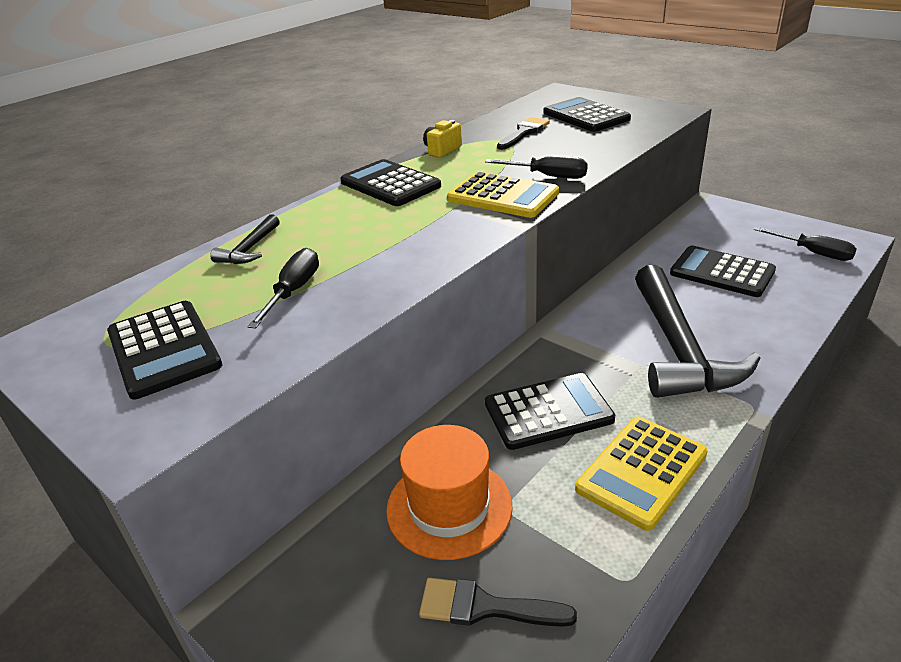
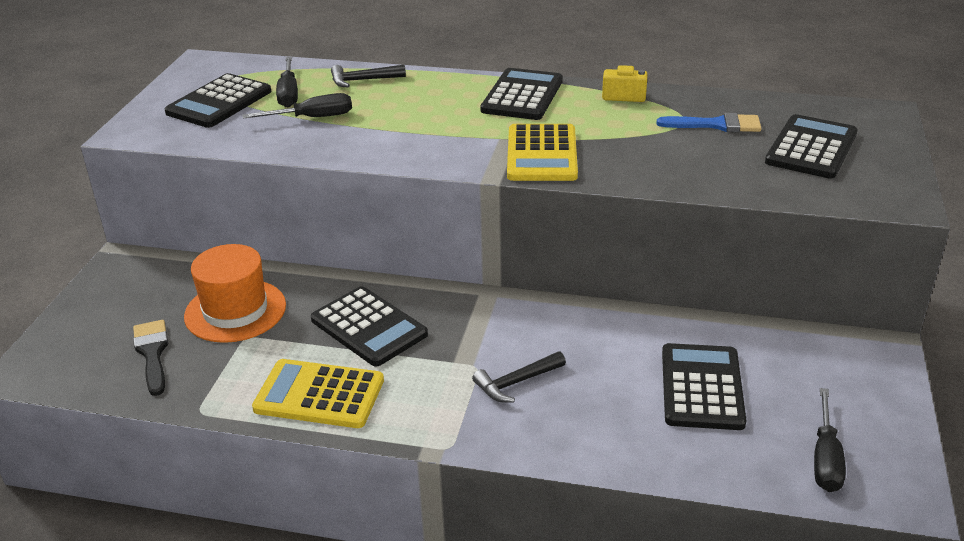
camera: 60 degrees right, 0 degrees up
black screwdriver [485,156,588,179] -> black screwdriver moved to [276,57,298,107]
black brush [497,117,550,150] -> blue brush [657,113,762,132]
black hammer [635,265,761,398] -> black hammer [472,351,566,403], size x0.43

